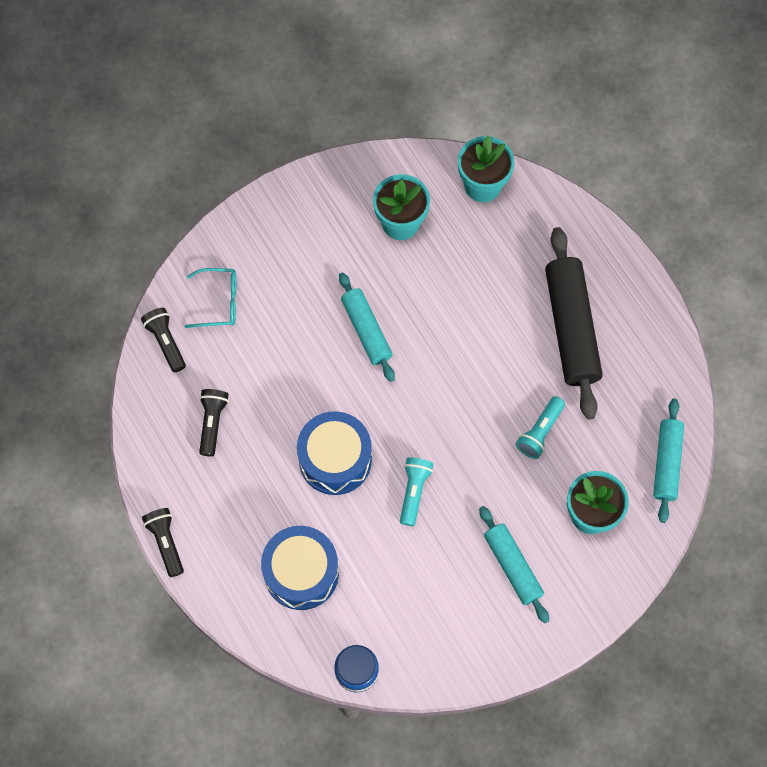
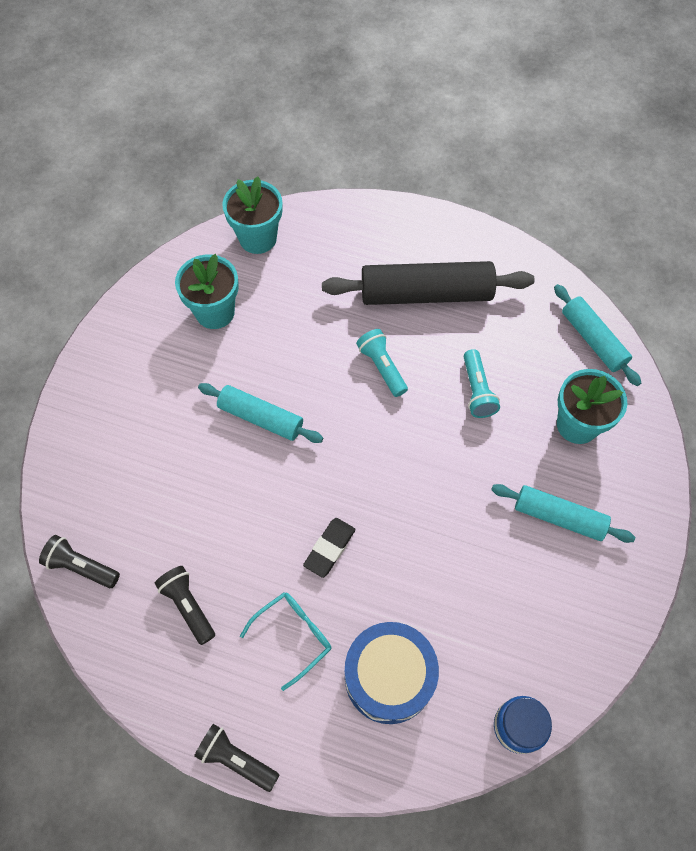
camera: 40 degrees left, 5 degrees down
turquoise glasses [185,268,237,328] -> turquoise glasses moved to [240,592,331,691]
blue drum [297,411,372,495] -> black eraser [303,518,356,578]
turquoise flashlight [400,457,433,526] -> turquoise flashlight moved to [356,329,408,397]
black rolling pin [545,227,603,419] -> black rolling pin turned 45 degrees counterclockwise [322,261,534,305]

